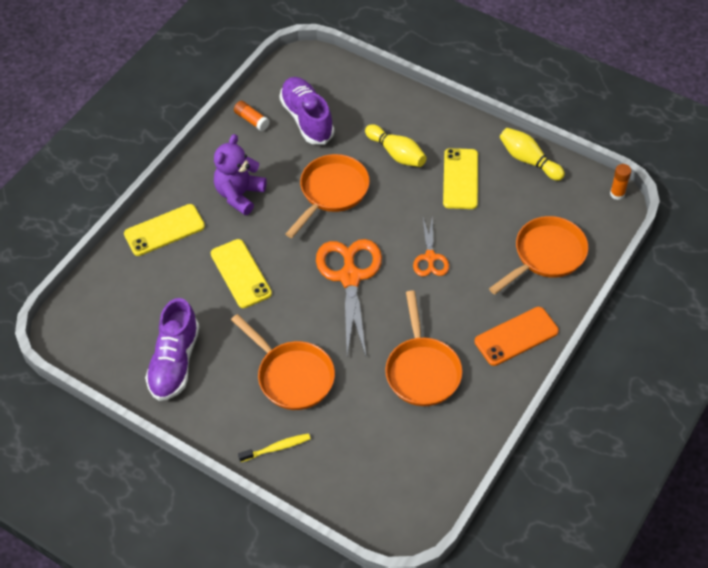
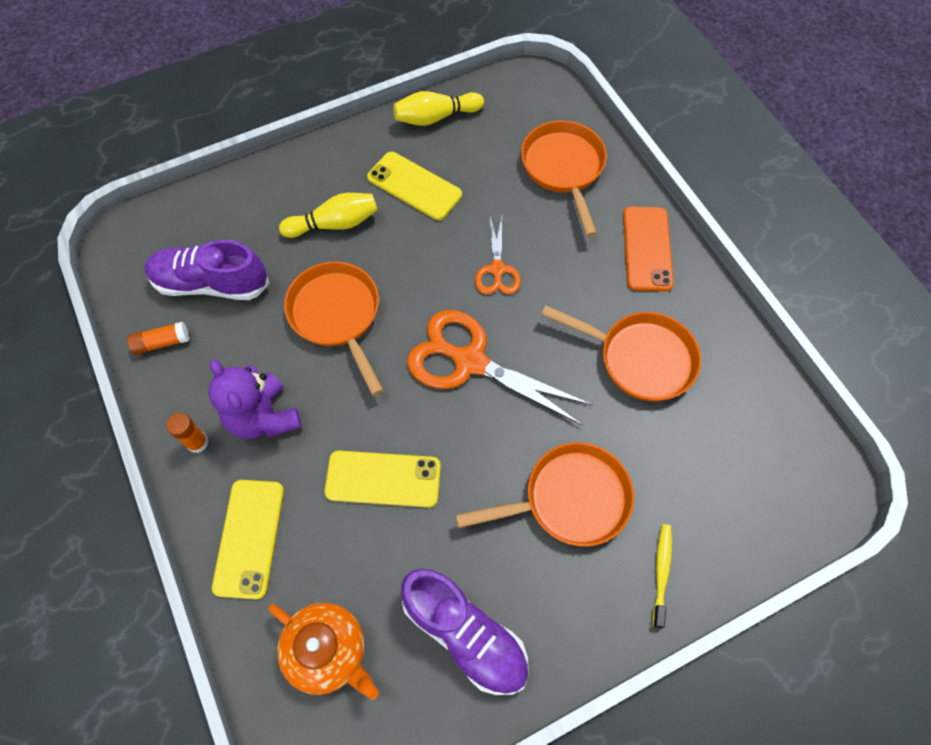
camera: 60 degrees left, 10 degrees up
orange scissors [413,216,449,276] -> orange scissors turned 60 degrees clockwise [475,217,521,294]
orange glue stick [610,164,631,200] -> orange glue stick moved to [166,413,209,453]
none -> orange teapot [268,603,379,700]

